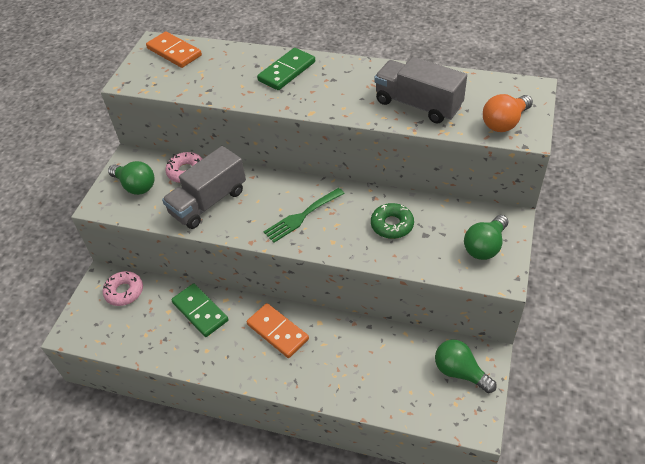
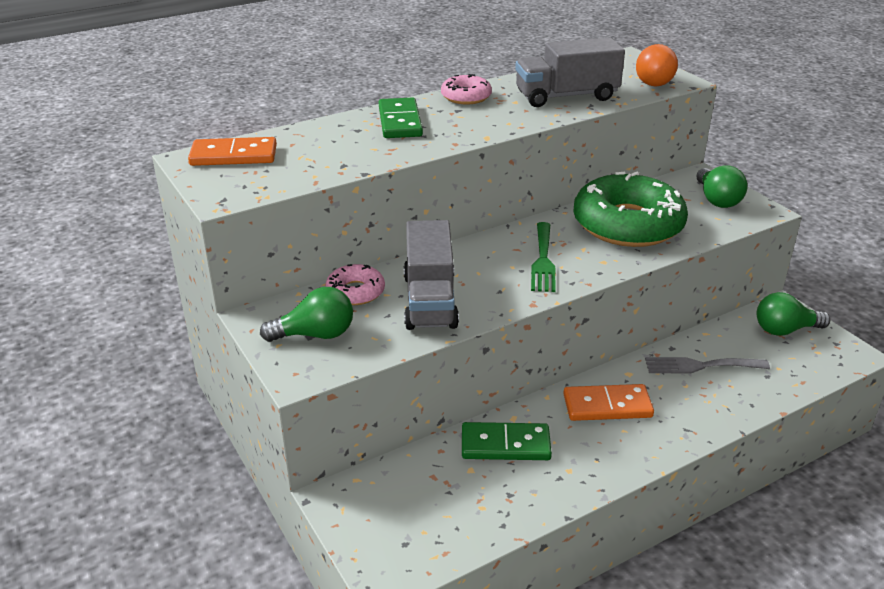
camera: 50 degrees left, 15 degrees down
pink donut [102,271,143,306] -> pink donut moved to [441,74,492,105]
green donut [371,203,414,239] -> green donut [573,172,688,247], size x2.11
none -> grey fork [645,357,770,374]

